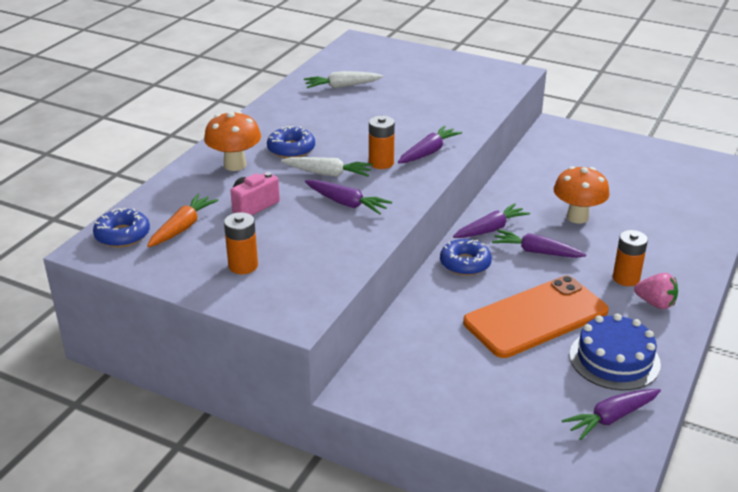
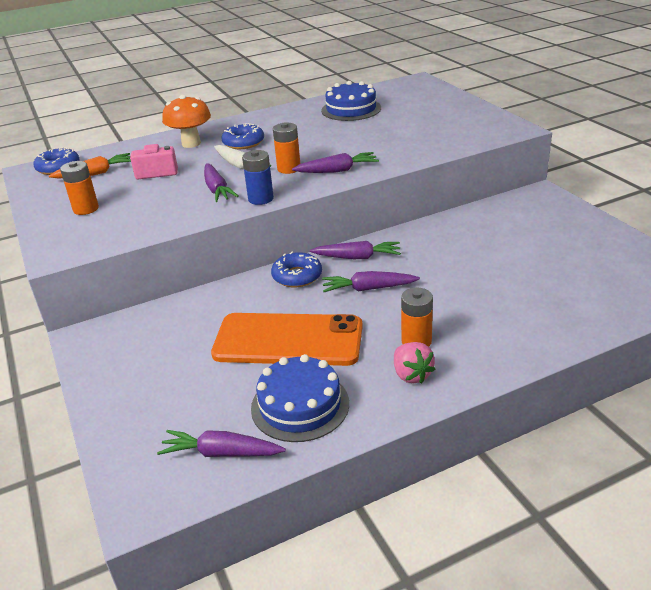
camera: 40 degrees right, 0 degrees up
white carrot [304,71,383,89] -> blue cake [321,81,381,121]
purple carrot [492,230,587,258] -> purple carrot turned 60 degrees counterclockwise [322,271,420,292]
orange mushroom [553,166,610,224] -> none
none -> blue battery [242,150,274,205]

